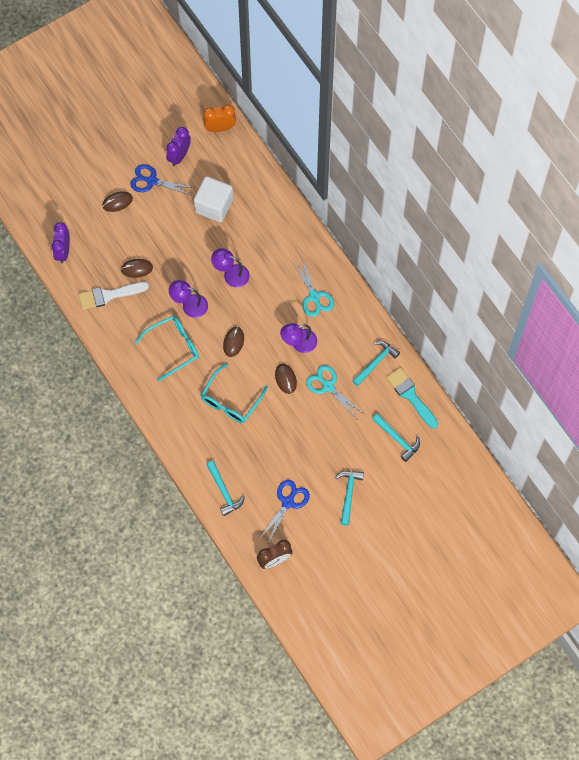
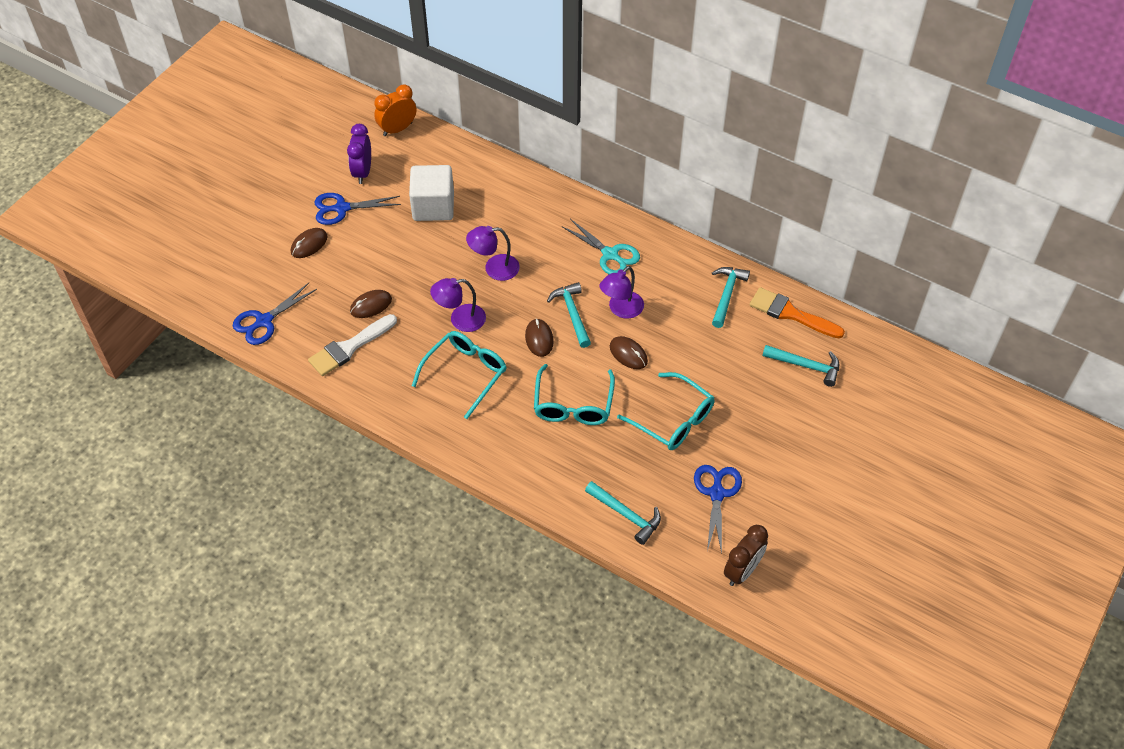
camera: 25 degrees left, 15 degrees down
purple clock [52,222,70,263] -> blue scissors [232,283,317,345]
turquoise scissors [306,365,364,419] -> none
turquoise hammer [335,471,364,526] -> turquoise hammer moved to [547,282,591,348]
turquoise brush [386,367,438,429] -> orange brush [750,287,845,338]
none -> turquoise glasses [617,372,714,450]

